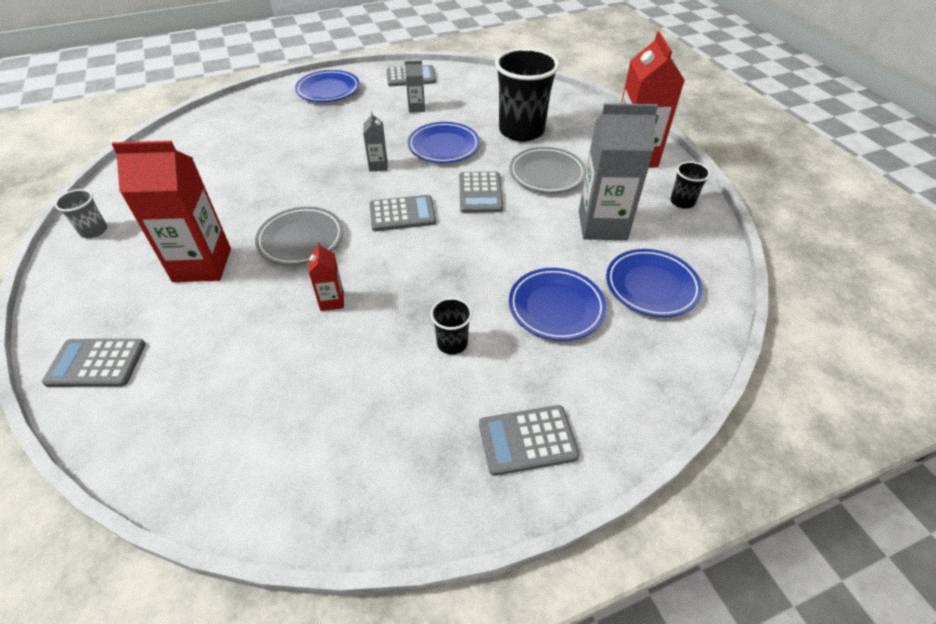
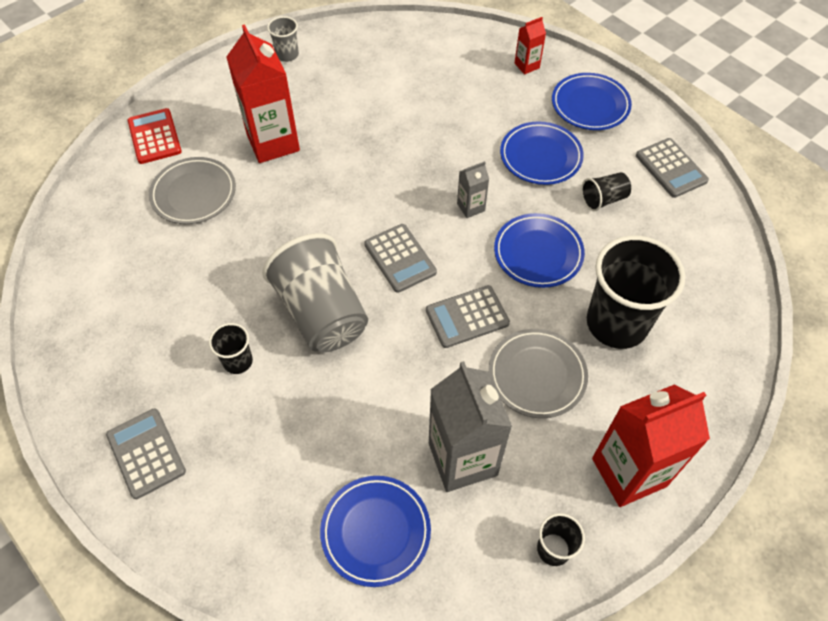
camera: 70 degrees right, 10 degrees up
grey calculator [42,339,146,387] -> red calculator [128,108,182,164]
grey plate [255,207,343,265] -> grey plate moved to [149,157,236,224]
red carton [309,242,344,311] -> red carton moved to [514,17,546,74]
grey carton [405,60,425,113] -> black cup [581,172,631,211]
blue plate [509,268,606,341] -> blue plate moved to [500,122,584,185]
none -> grey cup [262,233,368,352]

